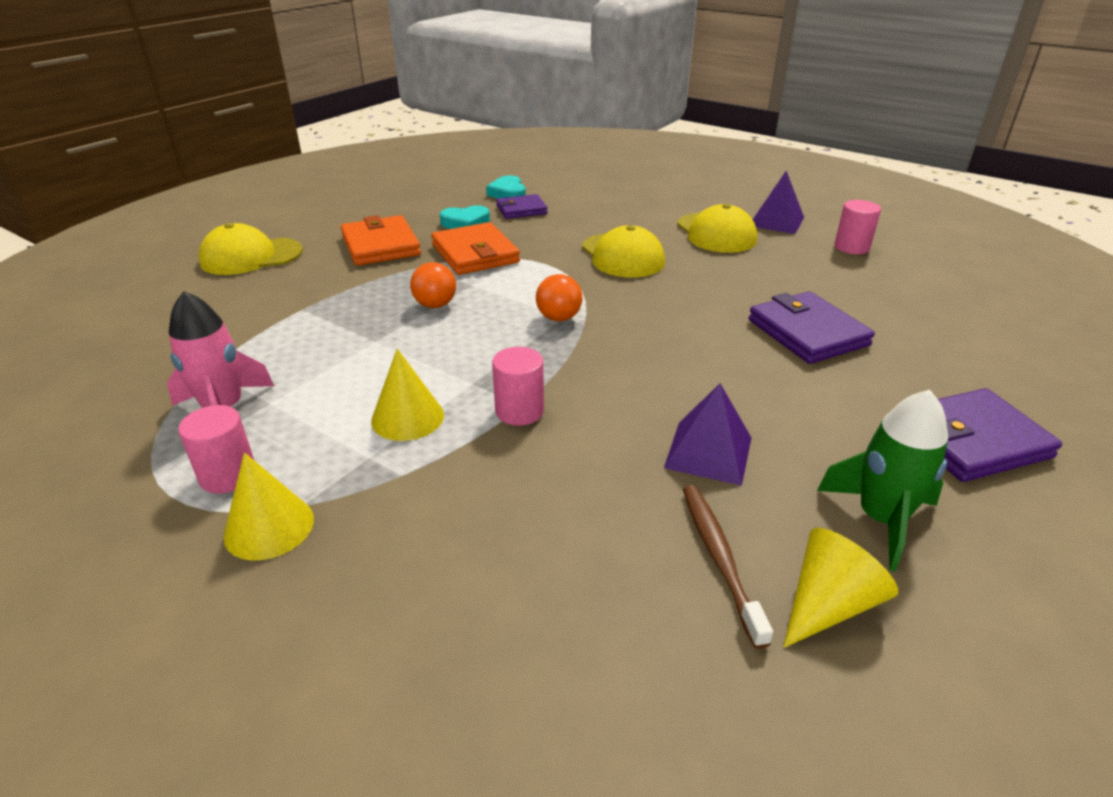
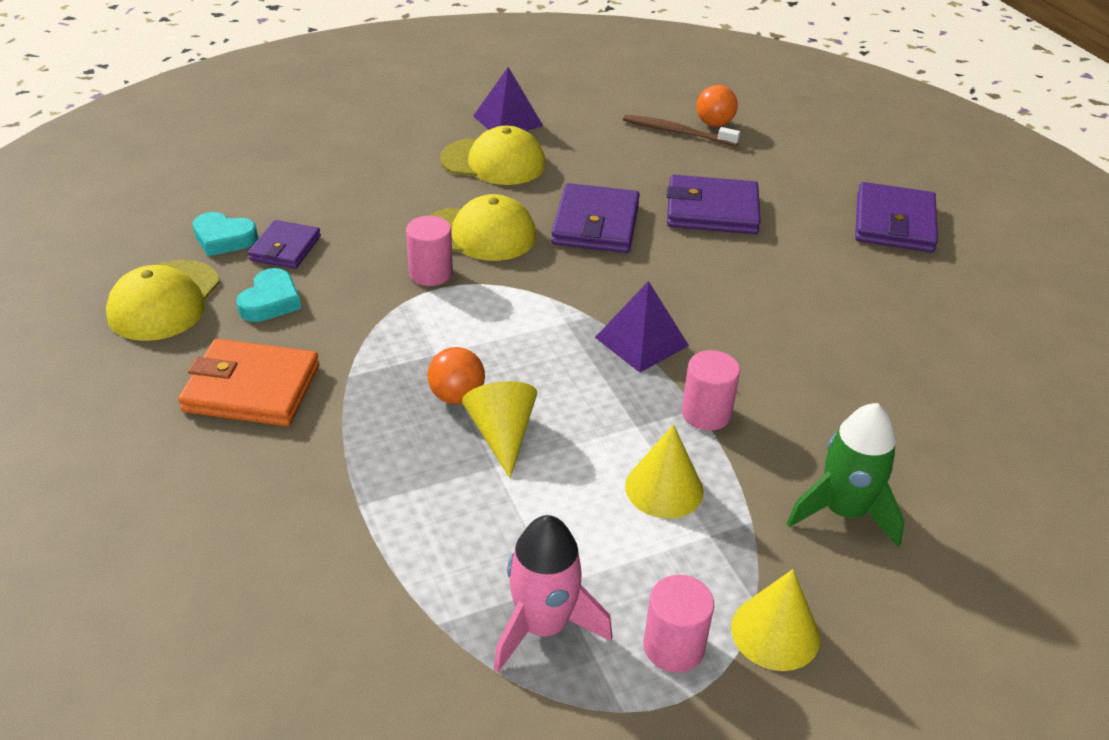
camera: 60 degrees left, 5 degrees up
yellow cap [199,223,303,275] -> yellow cap moved to [106,260,220,341]
orange wallet [431,222,520,275] -> none
orange ball [536,274,582,321] -> orange ball moved to [696,85,738,127]
purple pyramid [664,383,751,486] -> purple pyramid moved to [595,281,689,373]
brown toothbrush [683,485,773,649] -> brown toothbrush moved to [623,114,740,146]
yellow cone [784,528,898,648] -> yellow cone moved to [462,381,537,478]
green rocket [817,390,948,571] -> green rocket moved to [787,403,905,547]
pink cylinder [834,200,881,254] -> pink cylinder moved to [406,216,453,286]
none -> purple wallet [551,183,640,253]

